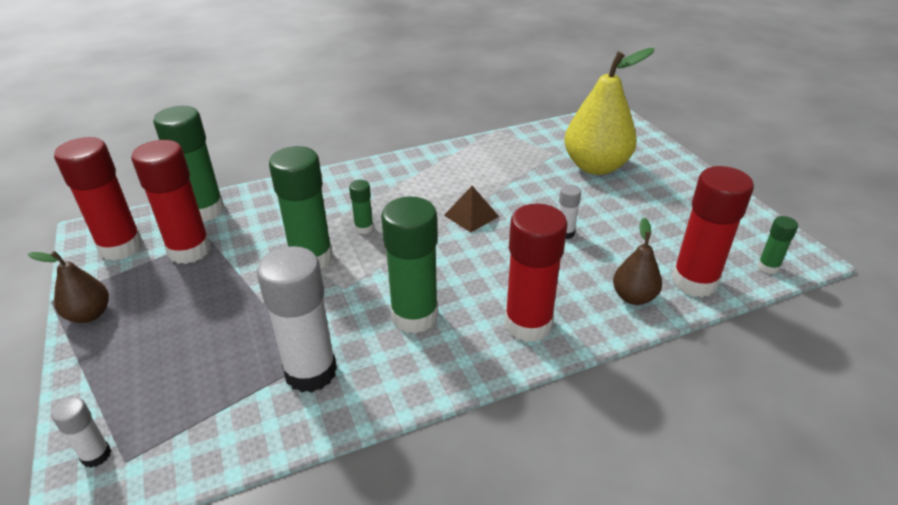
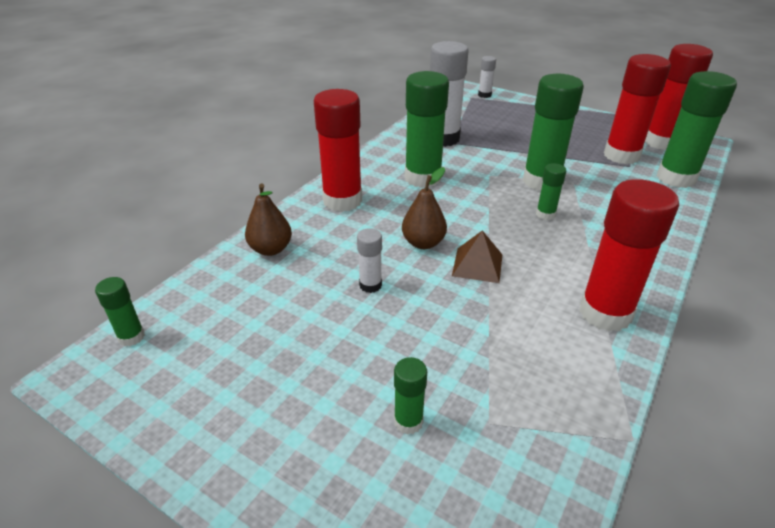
camera: 145 degrees right, 0 degrees up
brown pear [28,251,109,323] -> brown pear moved to [402,167,447,249]
yellow pear [564,48,654,175] -> green glue stick [394,357,427,435]
red glue stick [672,166,754,298] -> red glue stick moved to [579,179,679,332]

